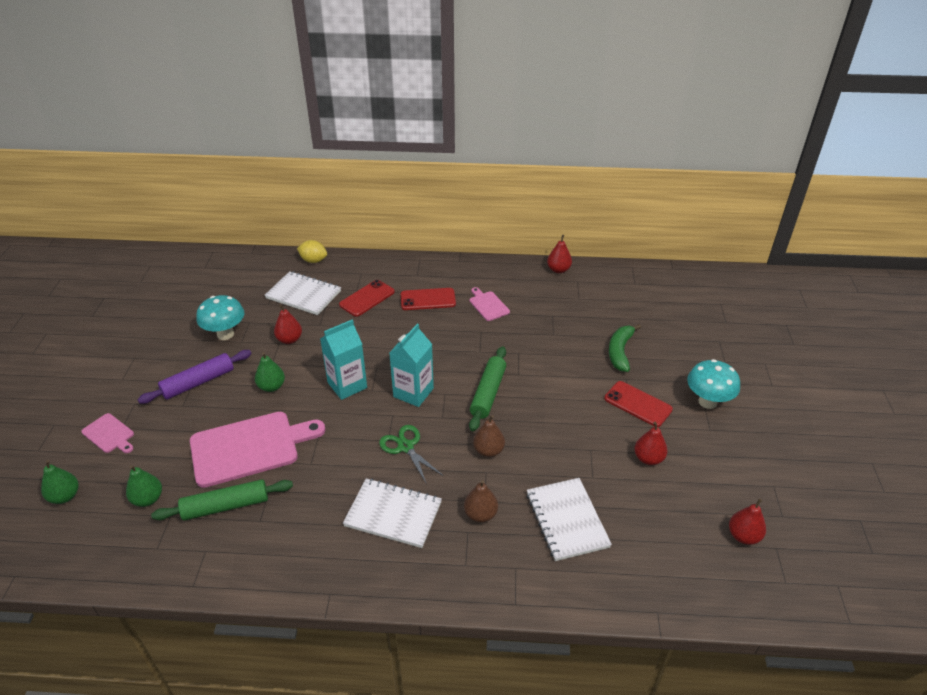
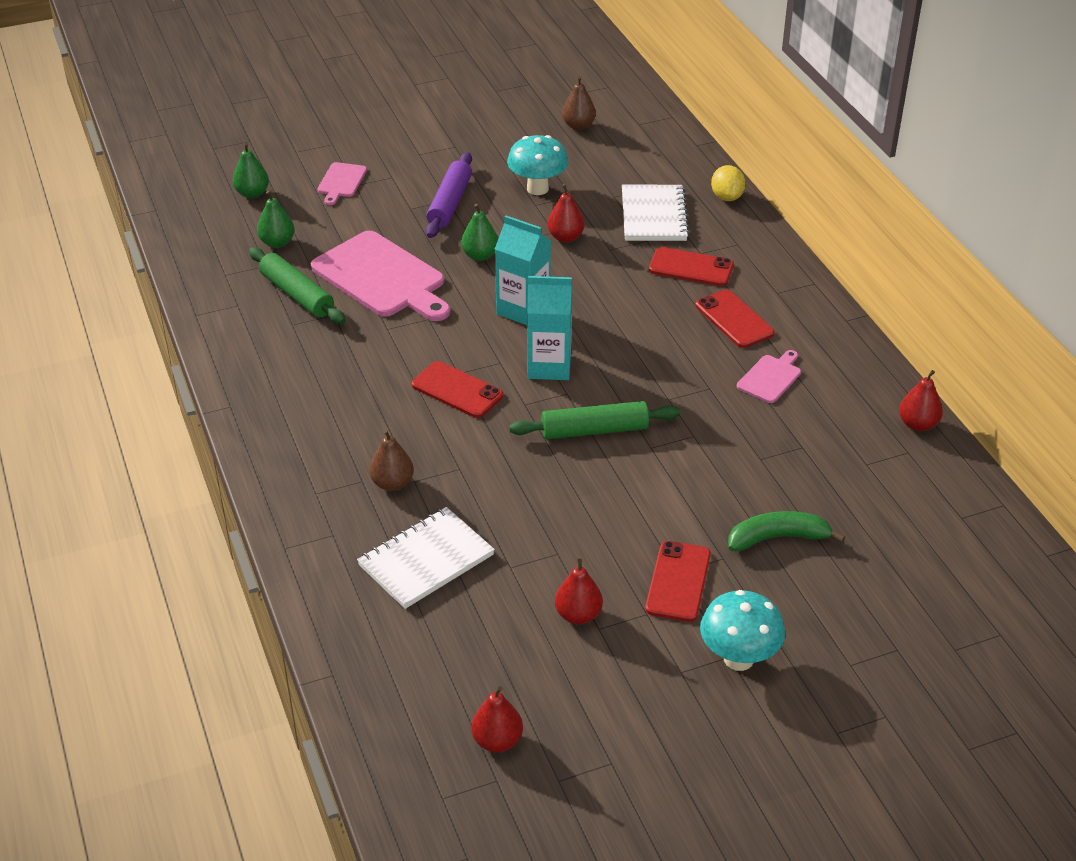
camera: 65 degrees right, 0 degrees up
purple rolling pin [137,350,252,404] -> purple rolling pin turned 75 degrees clockwise [426,152,472,238]
white notebook [343,478,442,548] -> none
green scissors [379,425,442,483] -> red phone [412,361,503,418]
brown pear [473,415,505,457] -> brown pear moved to [562,76,596,130]

